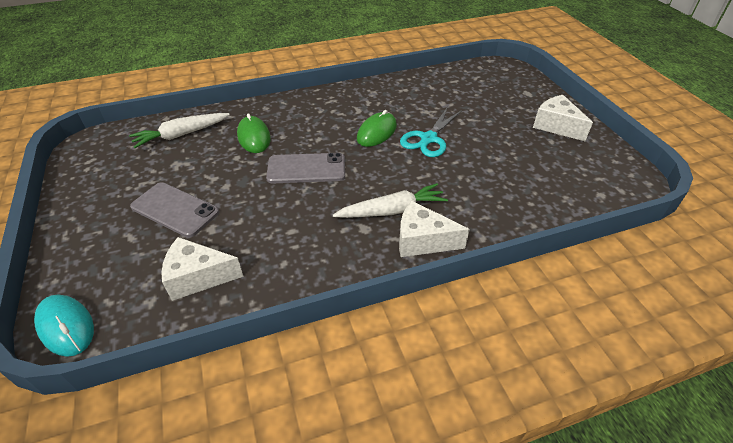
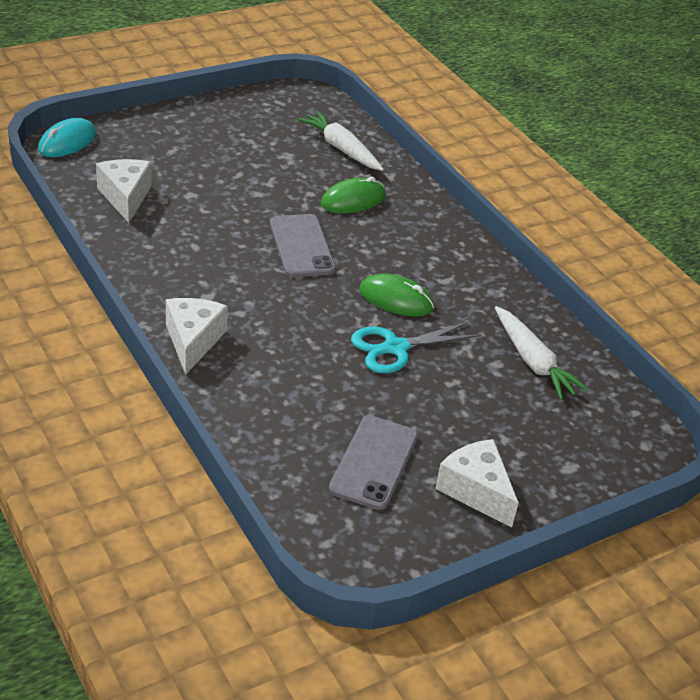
camera: 75 degrees right, 5 degrees down
grey phone [130,182,219,238] -> grey phone moved to [329,416,418,510]
white carrot [333,183,448,218] -> white carrot moved to [495,306,589,400]
turquoise scissors [400,107,462,157] -> turquoise scissors turned 45 degrees counterclockwise [351,321,481,373]
white cheese [533,95,593,141] -> white cheese turned 75 degrees counterclockwise [435,439,519,528]

